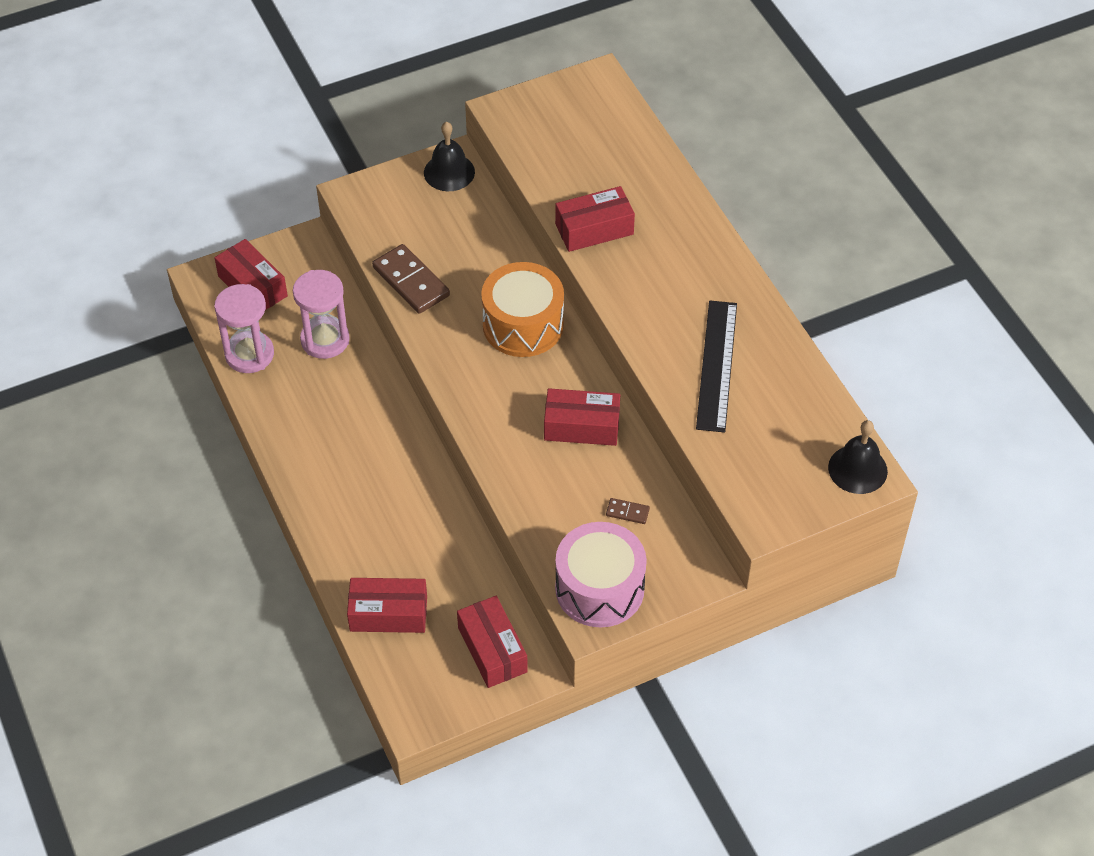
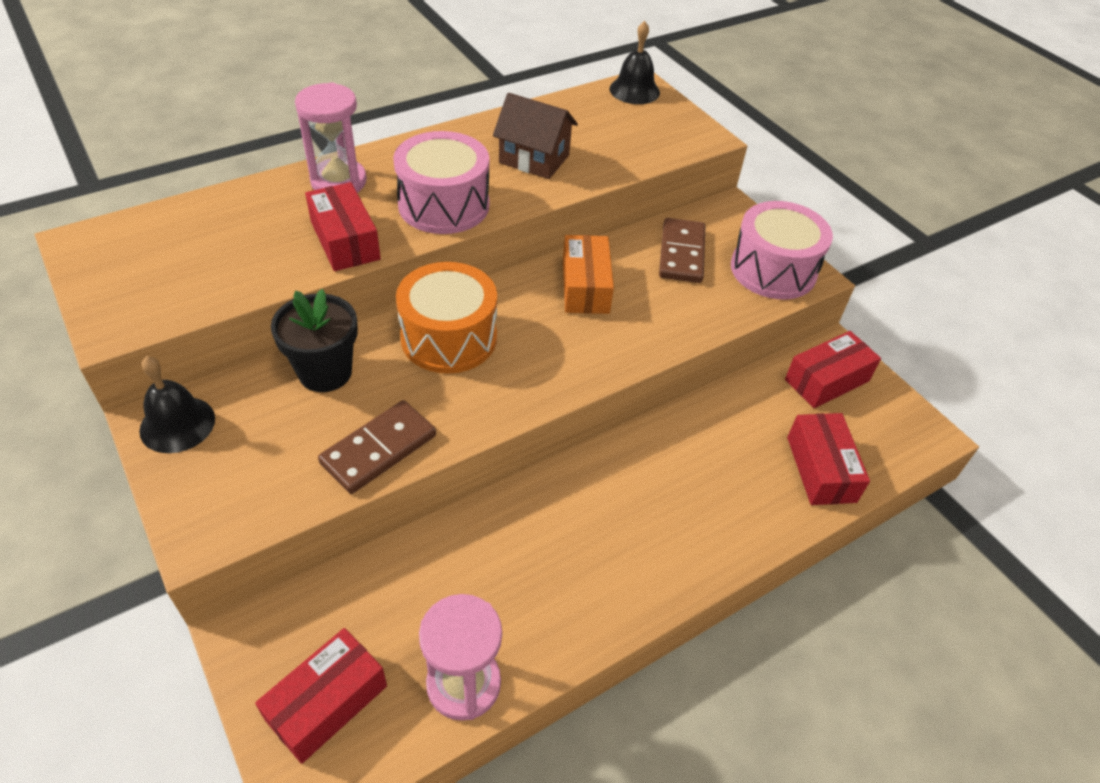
camera: 100 degrees left, 5 degrees down
pink hourglass [293,270,350,359] -> pink hourglass moved to [295,82,367,193]
red box [544,388,620,446] -> orange box [563,235,614,314]
brown domino [606,498,650,524] -> brown domino [659,218,705,283], size x2.13
black ruler [696,300,737,433] -> brown house [493,93,578,179]
none -> black flower pot [271,289,358,392]
none -> pink drum [393,131,489,234]

